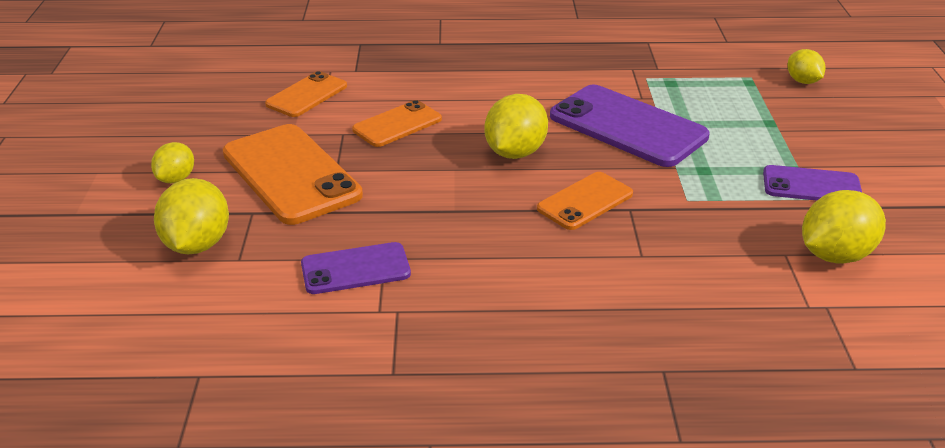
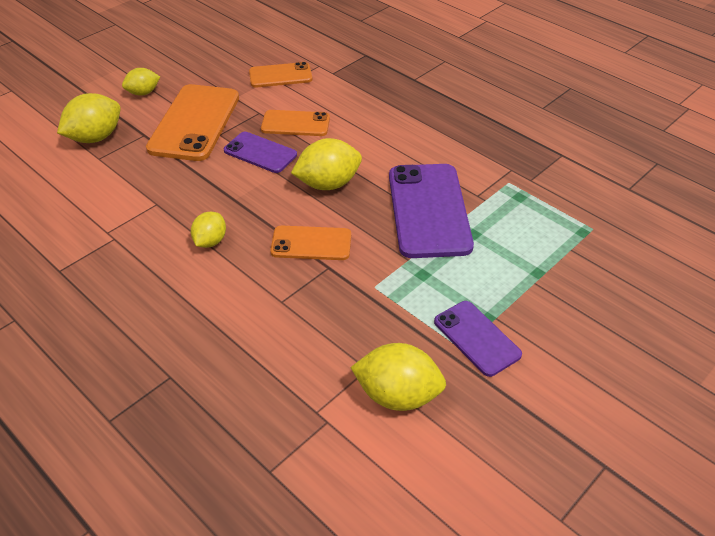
camera: 45 degrees right, 10 degrees up
purple phone [301,242,411,294] -> purple phone moved to [224,132,297,173]
yellow lemon [787,49,825,84] -> yellow lemon moved to [191,212,226,248]

